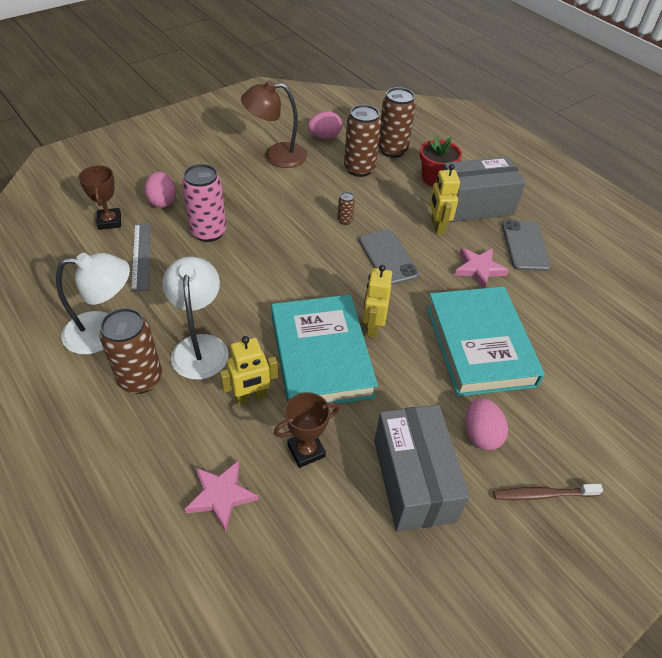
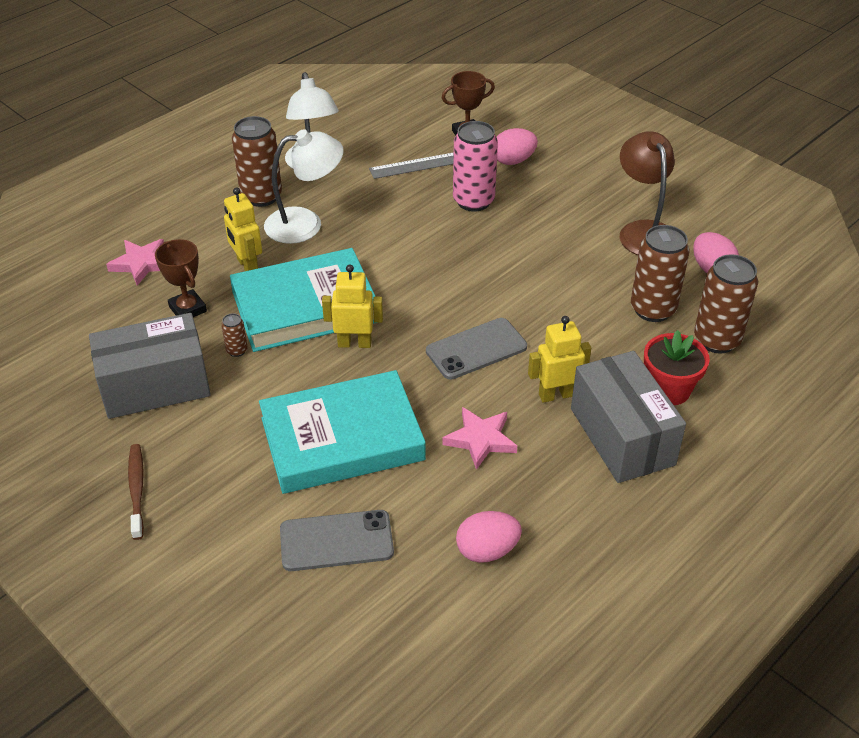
camera: 85 degrees right, 5 degrees down
brown can [338,192,355,225] -> brown can moved to [221,313,248,357]
pink egg [465,398,508,451] -> pink egg moved to [456,511,522,563]
grey phone [502,220,551,271] -> grey phone moved to [280,510,394,571]

